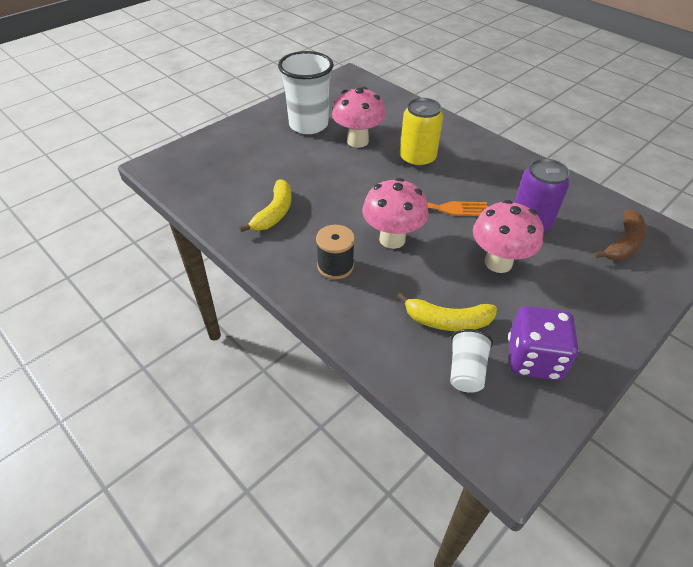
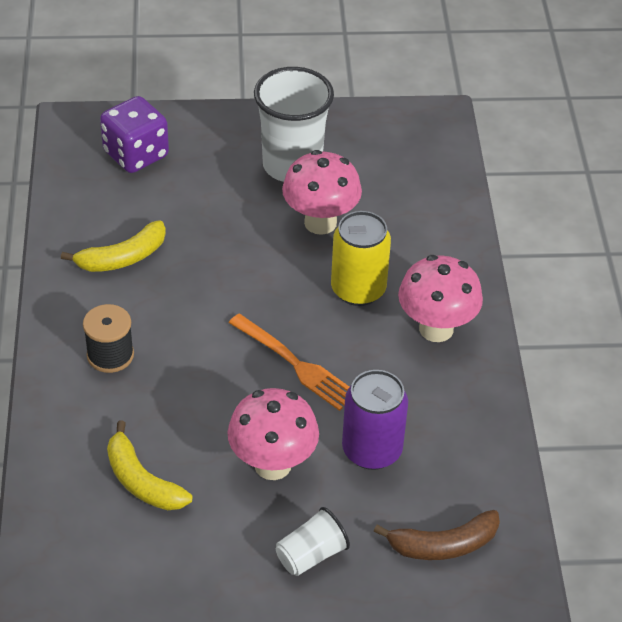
camera: 40 degrees right, 0 degrees up
pink mushroom [362,178,428,249] -> pink mushroom moved to [398,255,483,342]
white cup [450,329,493,393] -> white cup moved to [276,507,350,576]
purple dice [508,306,579,380] -> purple dice moved to [100,96,169,173]

